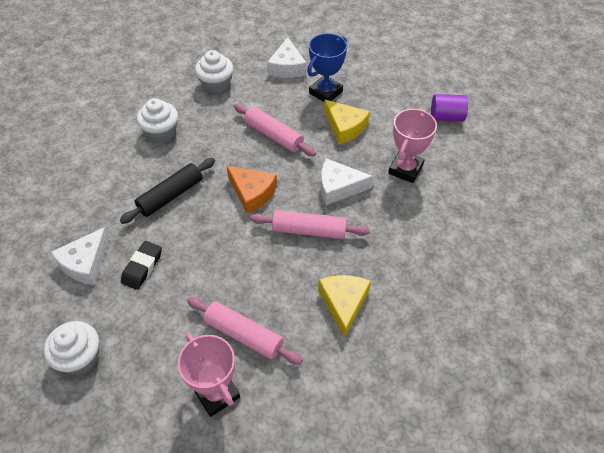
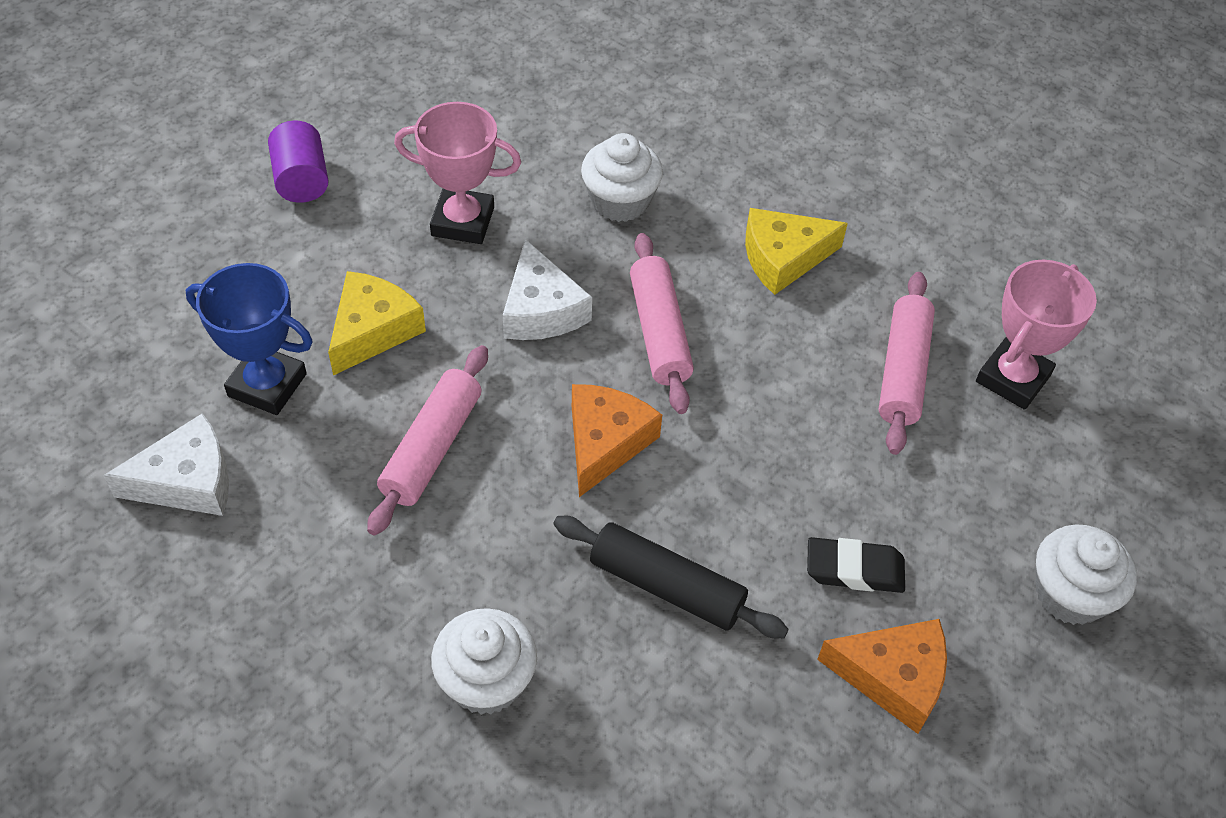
camera: 110 degrees left, 0 degrees up
white cheese [51,227,110,285] -> orange cheese [817,619,947,734]
white cupcake [195,50,233,93] -> white cupcake moved to [581,133,663,222]

